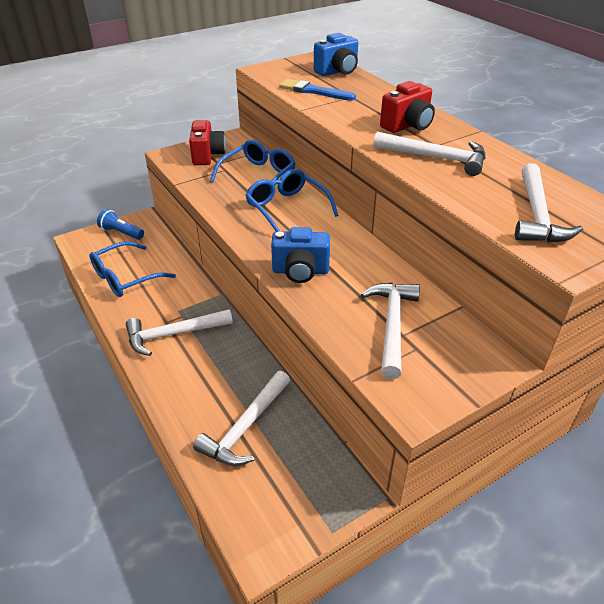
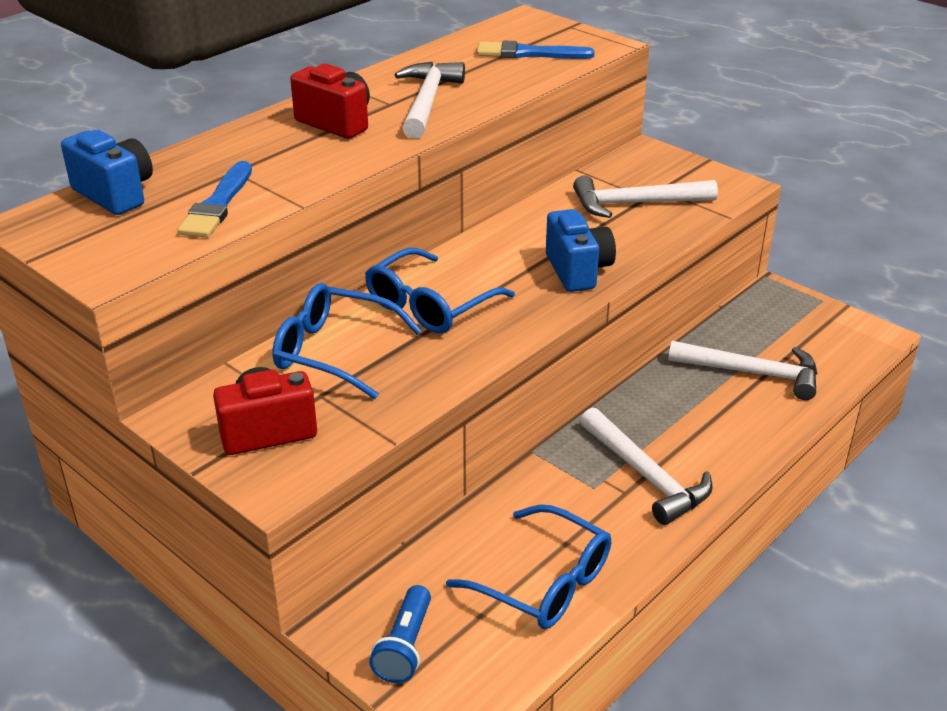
camera: 105 degrees left, 5 degrees down
white hammer [515,163,583,243] -> blue brush [477,41,594,59]

